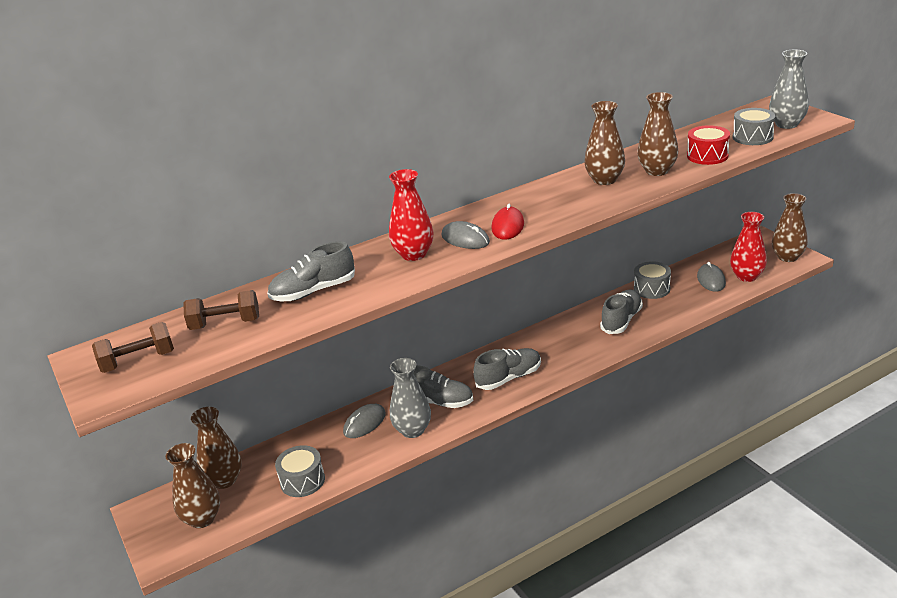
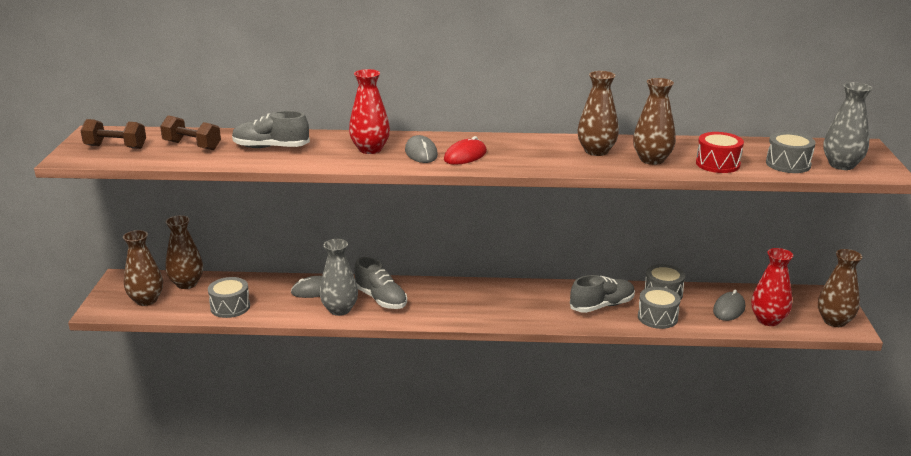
camera: 30 degrees right, 5 degrees down
grey shoe [473,348,541,390] -> none
none -> grey drum [638,287,681,329]

